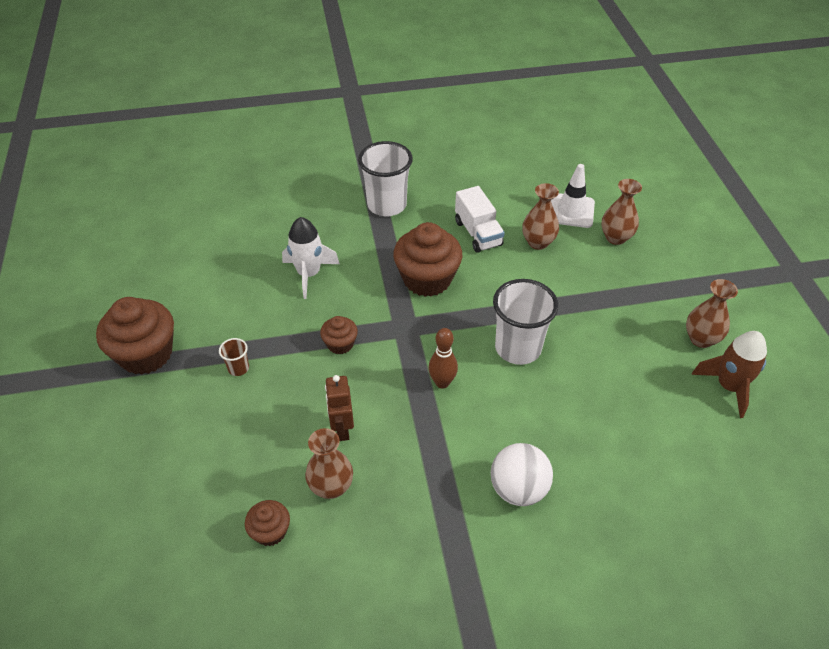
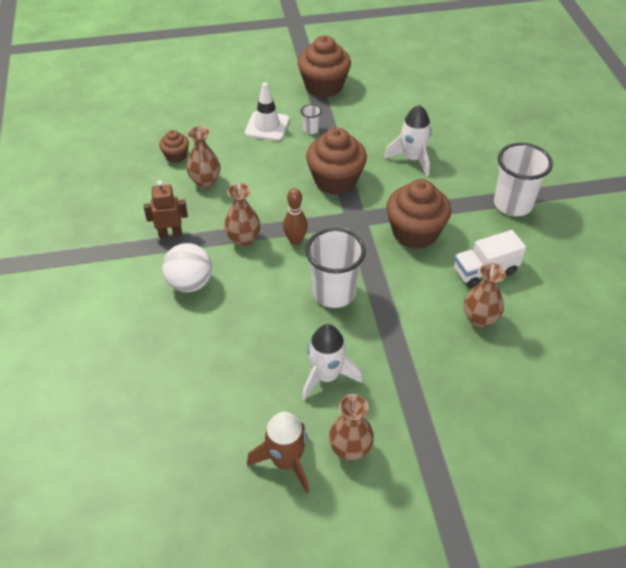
camera: 90 degrees right, 0 degrees up
brown cup [219,338,249,376] -> white cup [301,104,322,134]
brown cupcake [320,316,358,355] -> brown cupcake [306,128,367,195], size x1.96
brown robot [325,375,354,441] -> brown robot moved to [144,180,188,238]
white traffic cone [551,164,595,228] -> white traffic cone moved to [245,82,289,141]
brown vase [601,179,642,245] -> brown vase moved to [224,183,260,247]
none -> white rocket [302,324,363,401]

